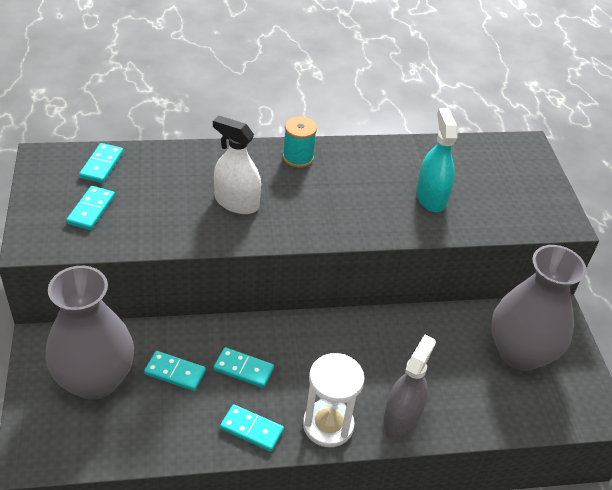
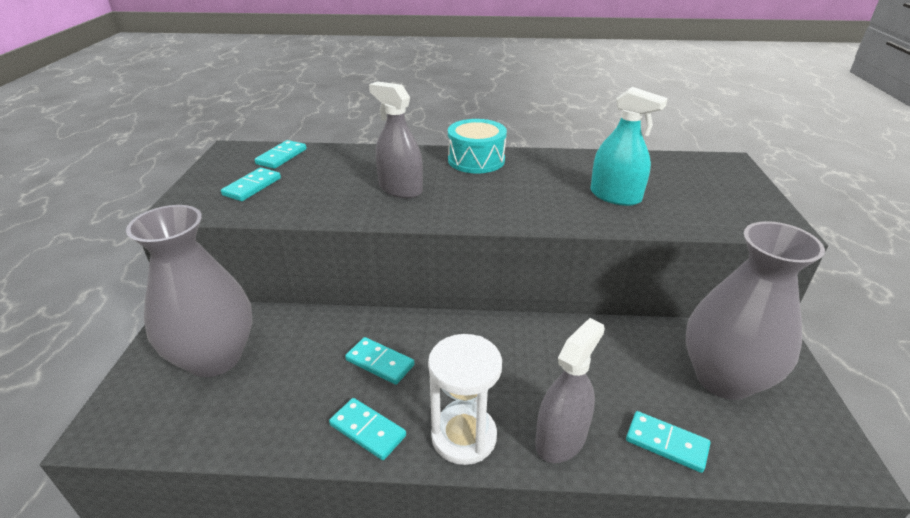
camera: 15 degrees right, 10 degrees down
turquoise domino [144,351,206,391] -> turquoise domino moved to [626,411,710,473]
white spray bottle [213,115,261,214] -> grey spray bottle [369,81,423,198]
turquoise spool [283,117,317,168] -> turquoise drum [448,119,507,173]
turquoise spray bottle [416,109,457,212] -> turquoise spray bottle turned 120 degrees clockwise [590,87,668,206]

